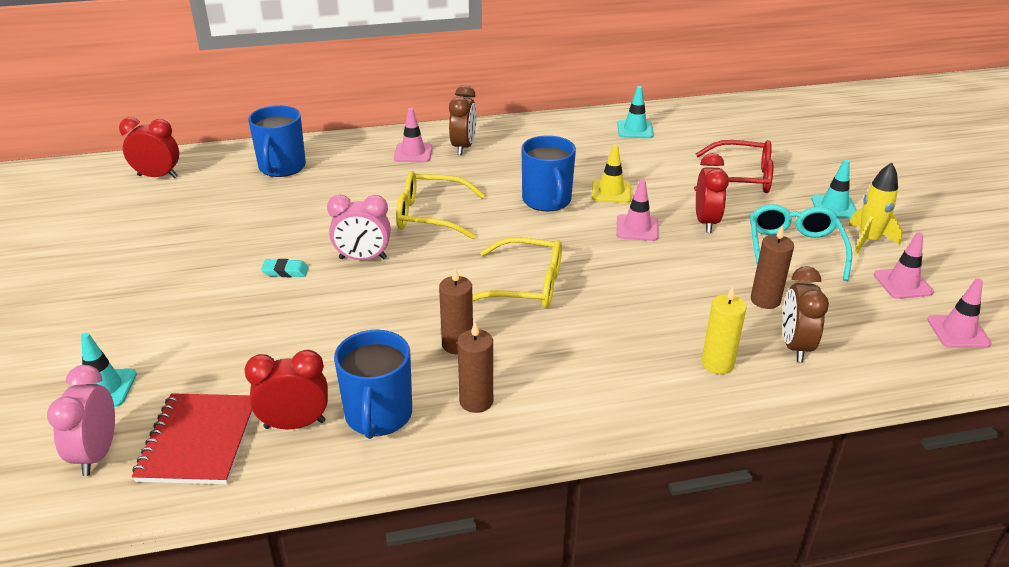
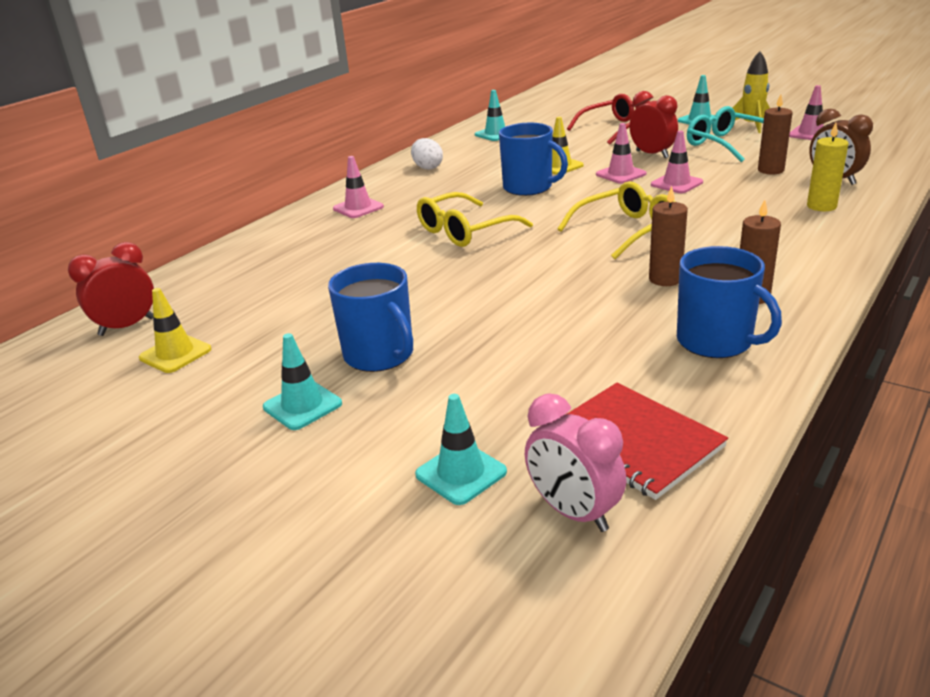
camera: 40 degrees left, 5 degrees down
red clock [244,350,328,429] -> none
blue mug [248,105,306,177] -> blue mug moved to [328,263,413,372]
turquoise eraser [261,259,309,277] -> none
pink clock [327,195,391,260] -> none
brown clock [449,85,477,155] -> none
pink traffic cone [927,278,992,348] -> pink traffic cone moved to [651,131,703,193]
none -> yellow traffic cone [139,288,211,373]
none -> turquoise traffic cone [263,333,342,430]
none -> white egg [411,138,443,170]

